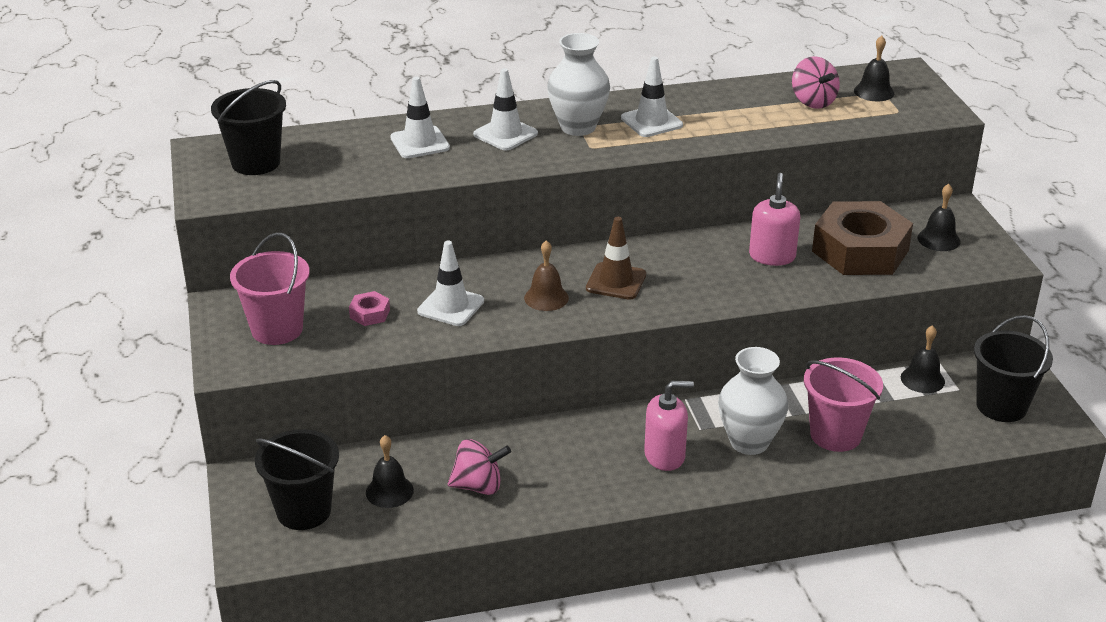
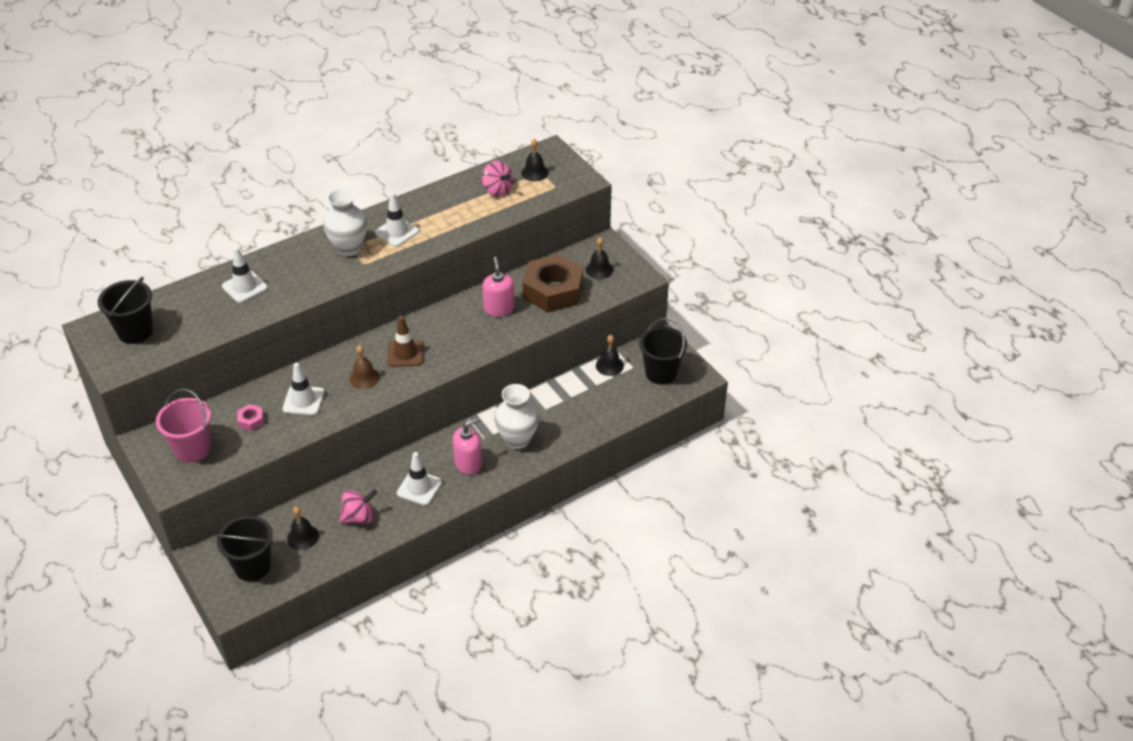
camera: 20 degrees left, 10 degrees up
white traffic cone [473,68,538,150] -> white traffic cone moved to [397,452,442,505]
pink bucket [804,357,883,452] -> none

